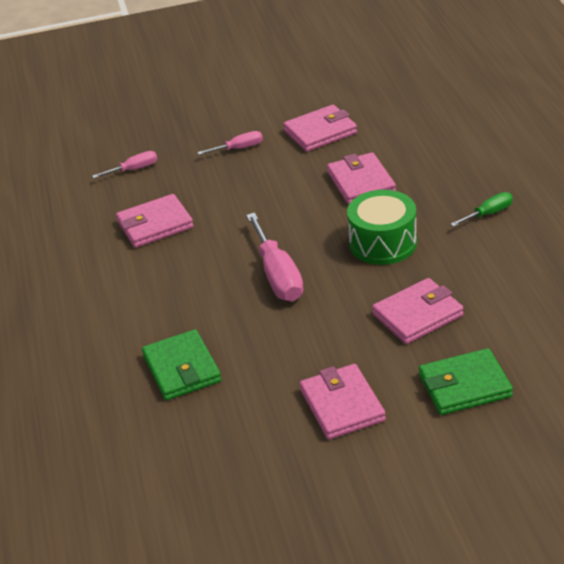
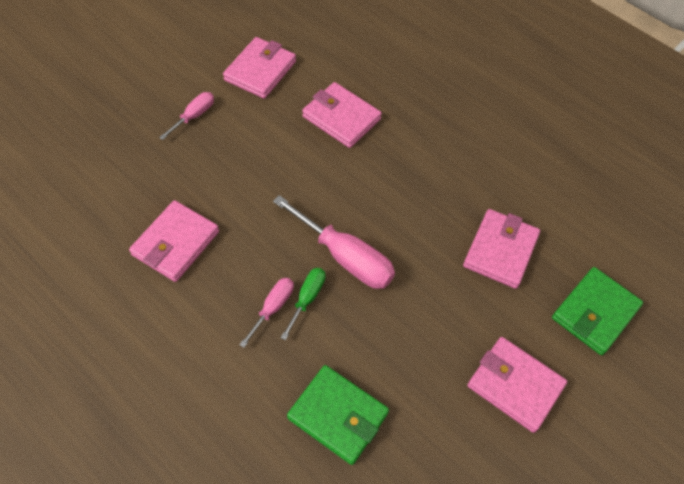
camera: 40 degrees left, 20 degrees up
pink screwdriver [92,151,157,178] -> pink screwdriver moved to [239,278,294,348]
green drum [347,190,417,265] -> none
green screwdriver [450,192,513,227] -> green screwdriver moved to [281,268,325,340]

